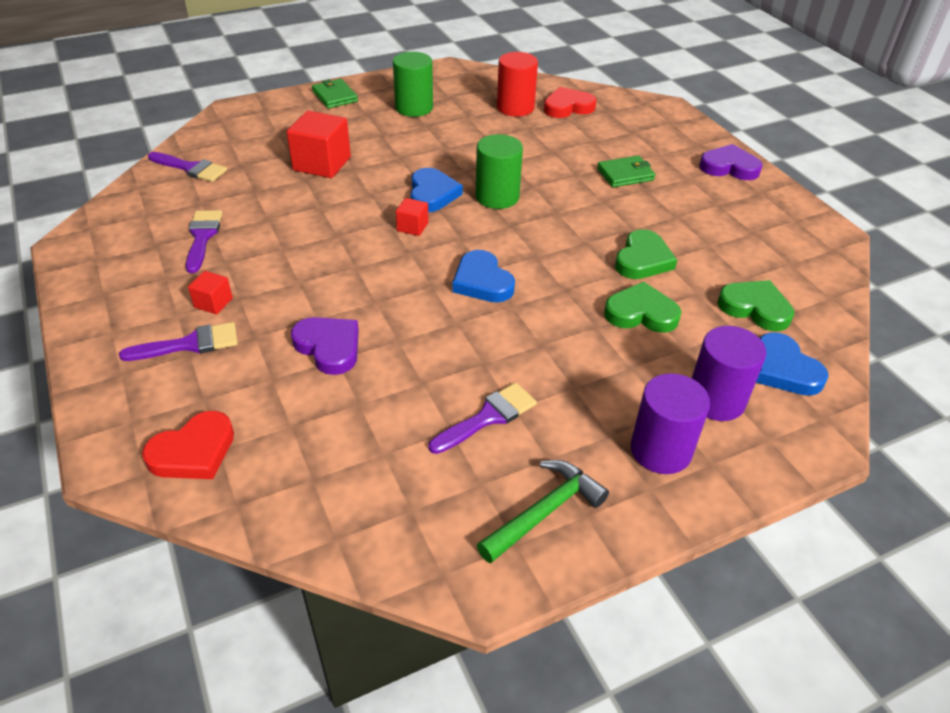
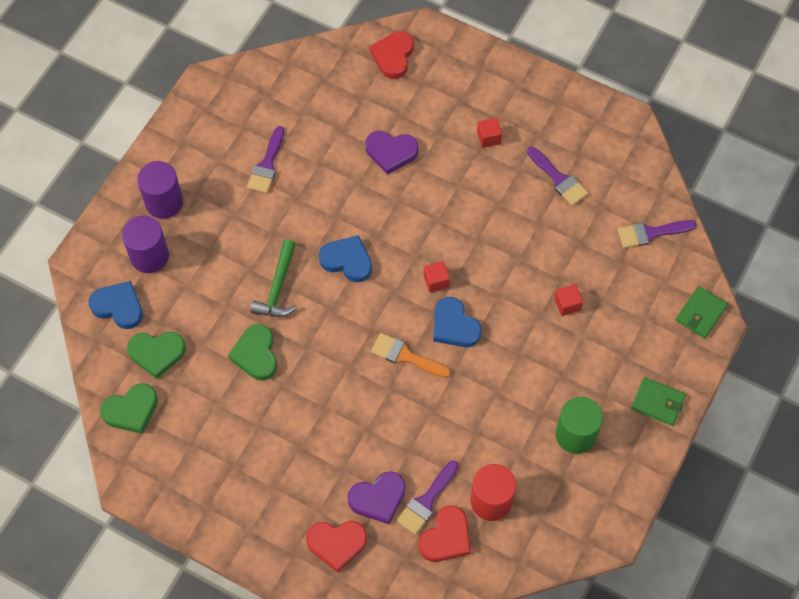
camera: 145 degrees right, 20 degrees up
purple brush [119,322,238,361] -> purple brush moved to [397,461,458,535]
red cube [287,111,351,178] -> red cube [554,284,583,316], size x0.51
green cylinder [476,134,523,209] -> orange brush [371,333,451,378]
green hammer [477,460,609,563] -> green hammer moved to [250,239,297,317]
green wallet [597,155,656,187] -> green wallet moved to [676,286,728,338]
green heart [604,282,681,333] -> green heart moved to [100,383,158,434]
purple heart [699,144,763,180] -> purple heart moved to [348,471,406,524]
none -> red heart [306,521,367,573]

